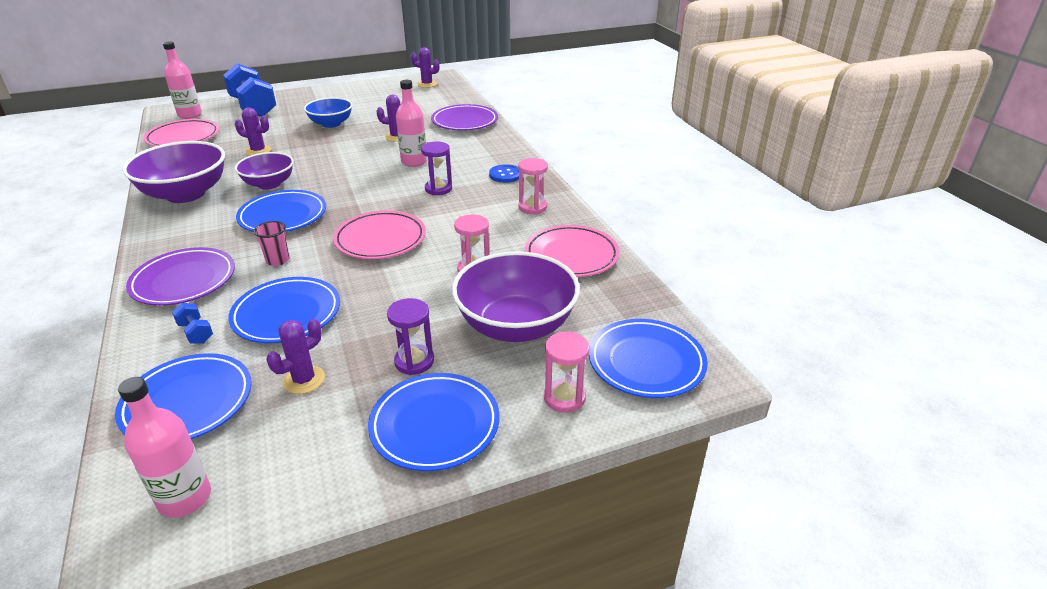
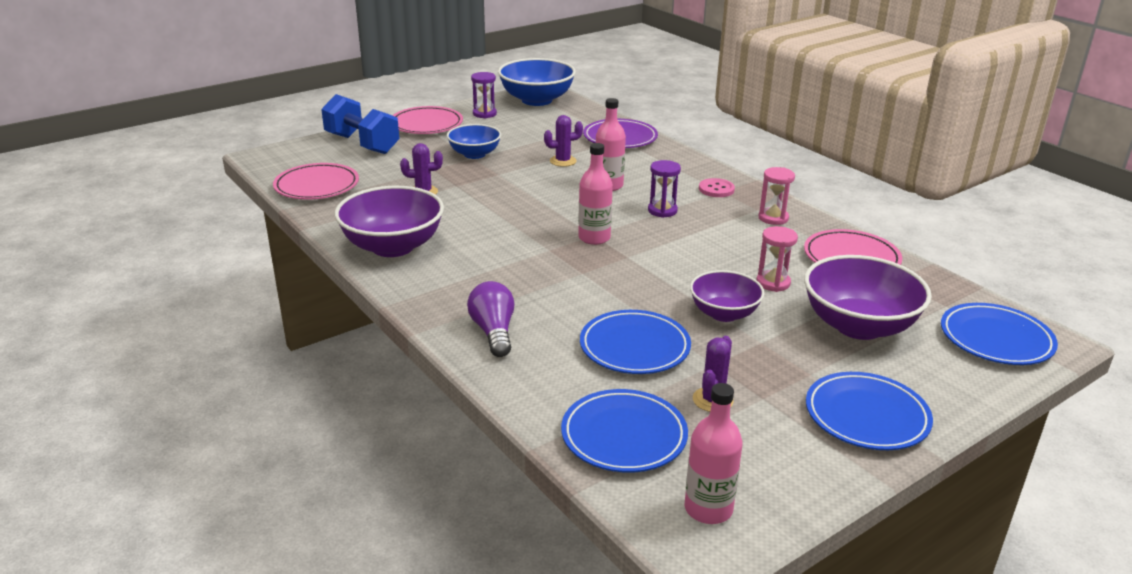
camera: 15 degrees left, 5 degrees down
purple plate [126,247,235,306] -> purple light bulb [467,281,514,357]
pink bottle [163,41,202,119] -> pink bottle moved to [578,143,613,245]
blue dumbbell [172,303,213,344] -> none
purple bowl [235,152,294,190] -> purple bowl moved to [690,270,765,322]
blue plate [236,190,326,232] -> none
pink cup [254,221,290,266] -> none
pink plate [333,211,426,259] -> pink plate moved to [392,106,463,134]
purple hourglass [387,298,434,375] -> purple hourglass moved to [471,72,497,118]
purple cactus [411,47,440,88] -> blue bowl [498,58,576,106]
blue button [489,164,519,183] -> pink button [699,178,735,197]
pink hourglass [544,331,590,413] -> none

